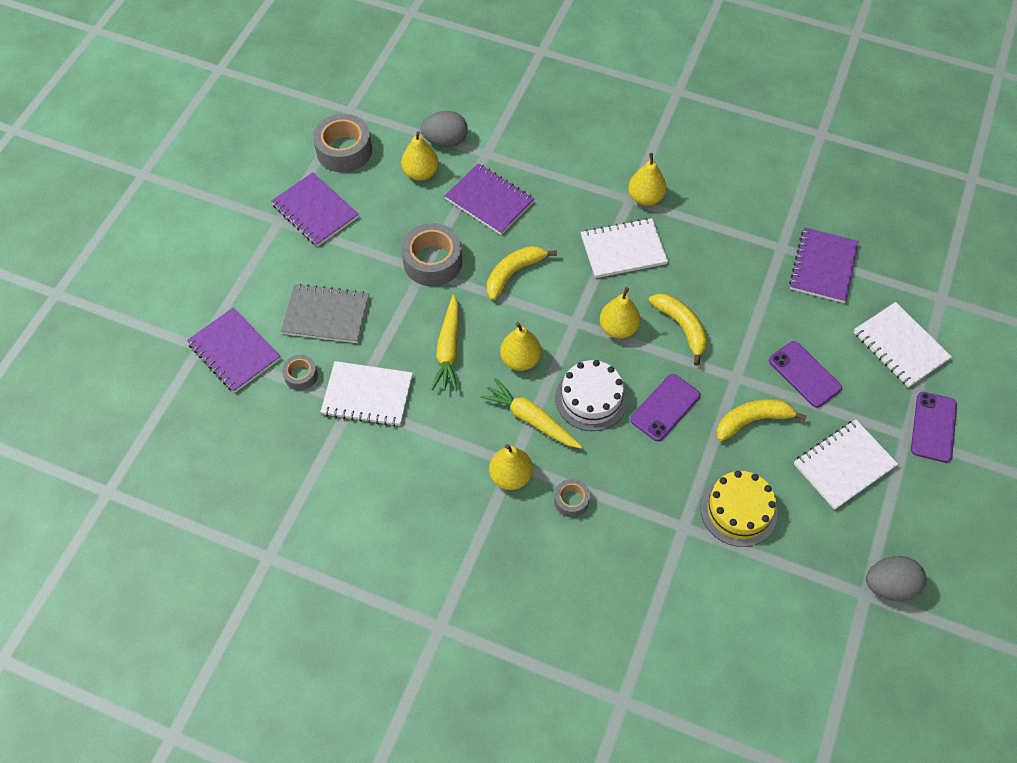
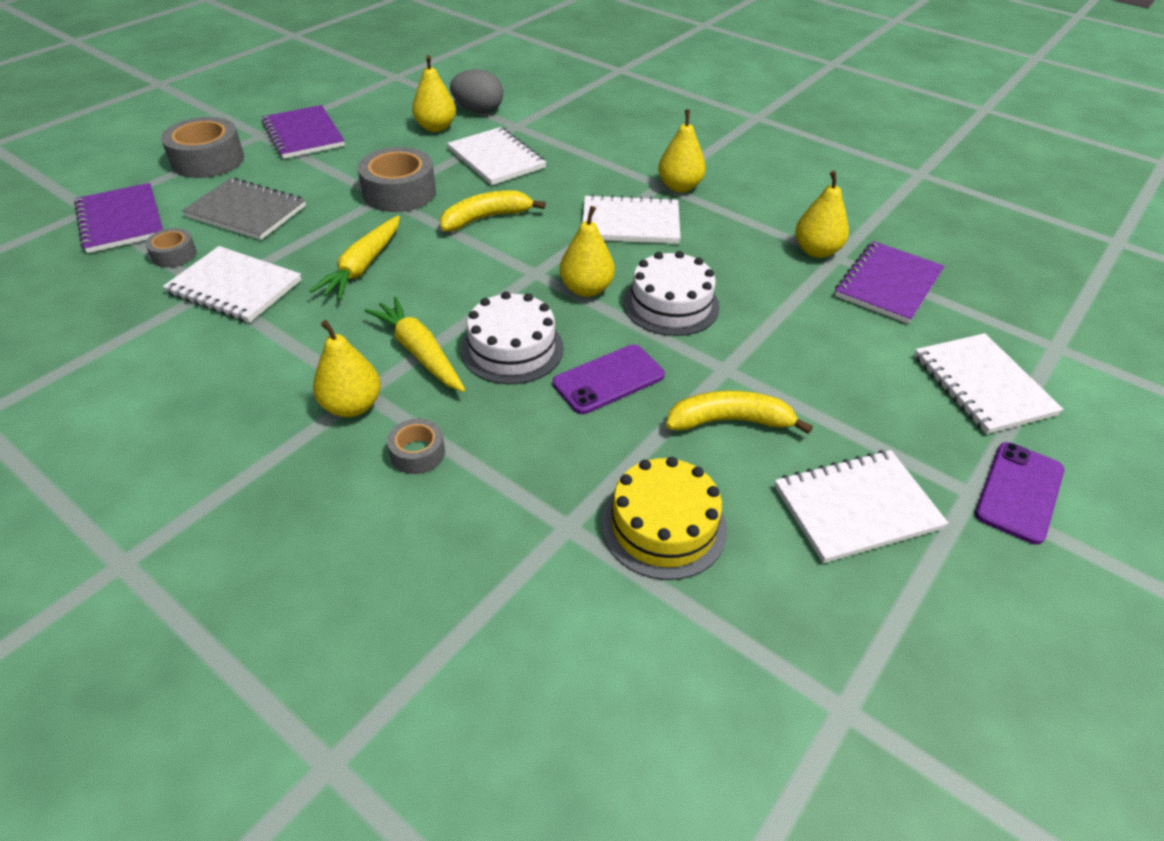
camera: 15 degrees right, 15 degrees down
grey tape [313,114,372,172] -> grey tape moved to [161,117,244,178]
purple notebook [445,163,534,235] -> white notebook [447,127,546,185]
yellow pear [500,322,541,371] -> yellow pear moved to [795,171,849,258]
yellow banana [649,294,707,366] -> white cake [623,251,720,336]
purple phone [769,341,842,408] -> none
grey egg [866,556,926,601] -> none

